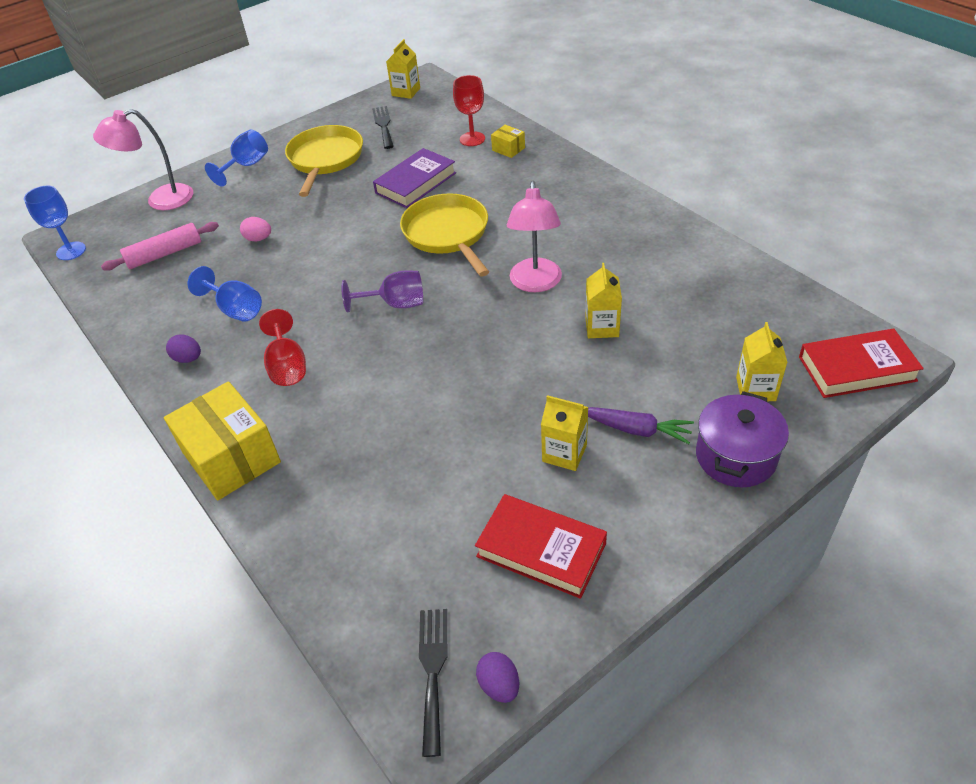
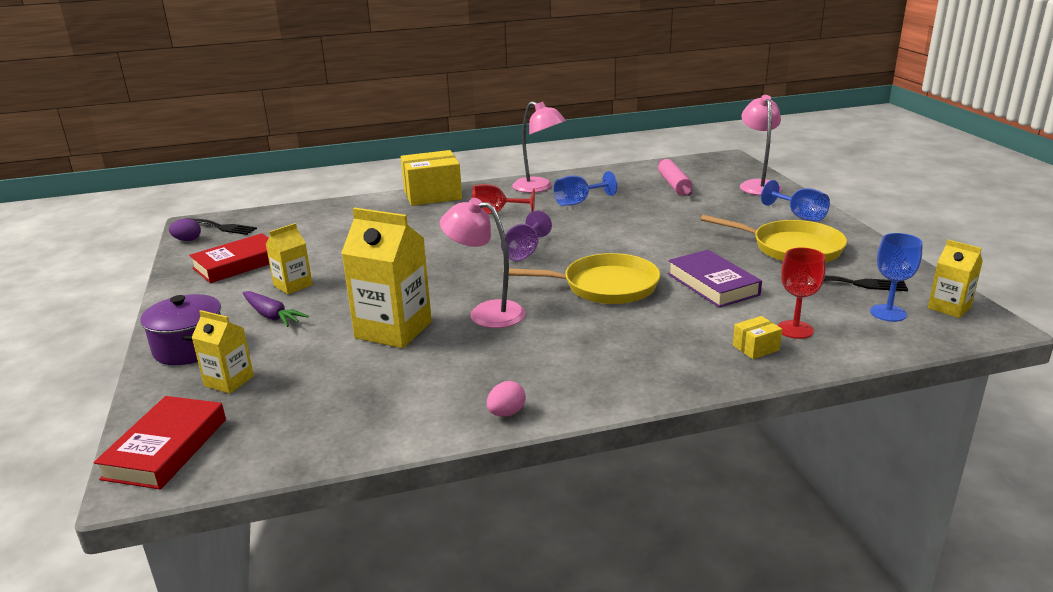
camera: 110 degrees right, 20 degrees down
blue goblet [24,186,86,260] -> blue goblet moved to [870,233,923,322]
purple egg [166,335,201,363] -> pink lamp [512,101,566,193]
pink egg [240,217,271,241] -> pink egg moved to [487,381,526,417]
yellow carton [585,263,622,338] -> yellow carton [341,208,432,348], size x1.81
purple carrot [588,407,694,444] -> purple carrot turned 90 degrees counterclockwise [243,291,309,327]

